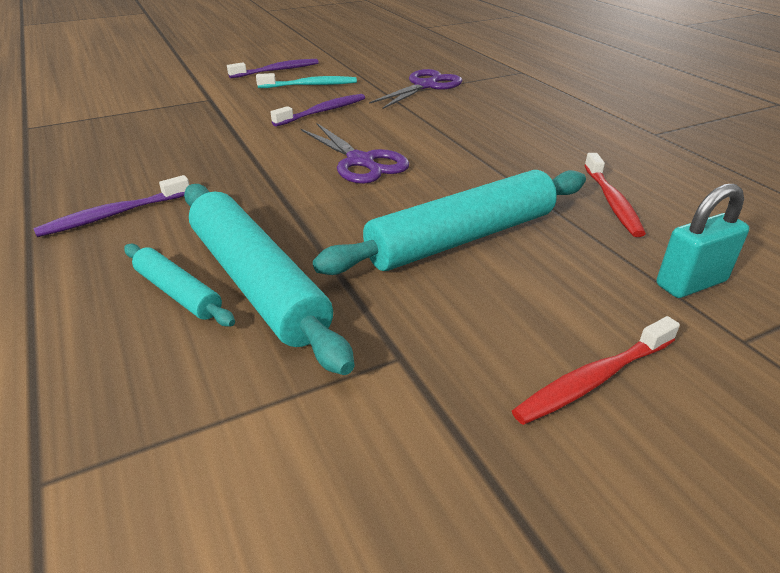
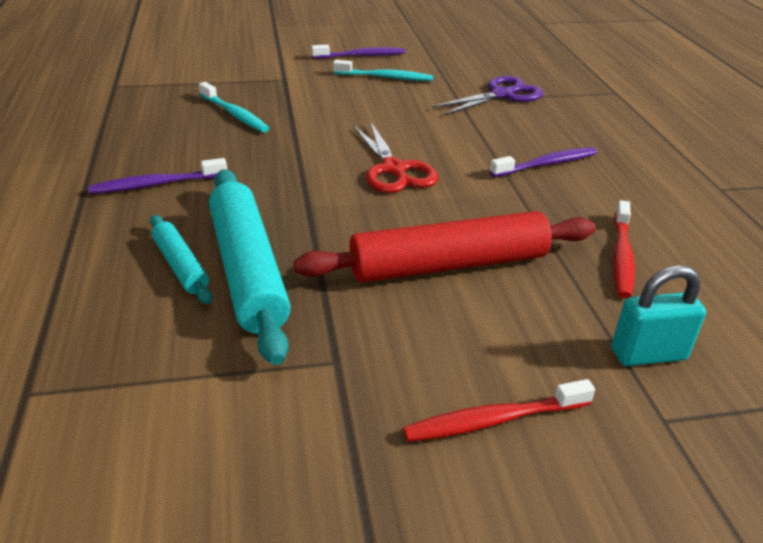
camera: 15 degrees right, 0 degrees up
purple toothbrush [271,94,365,127] -> purple toothbrush moved to [489,147,597,177]
purple scissors [301,123,409,184] -> red scissors [353,121,438,193]
turquoise rolling pin [313,170,586,275] -> red rolling pin [294,211,596,282]
none -> turquoise toothbrush [199,82,269,132]

